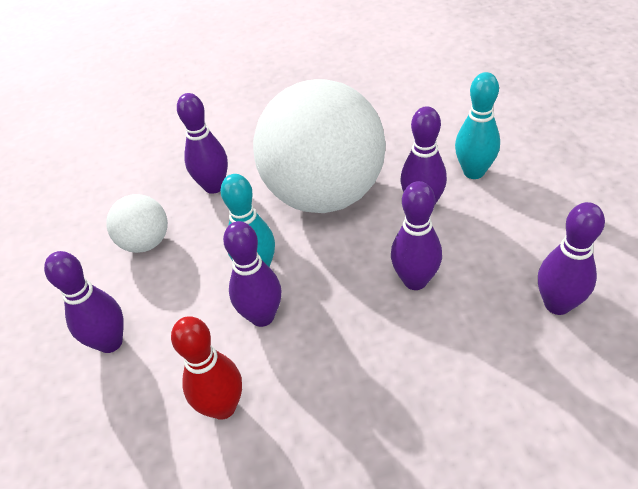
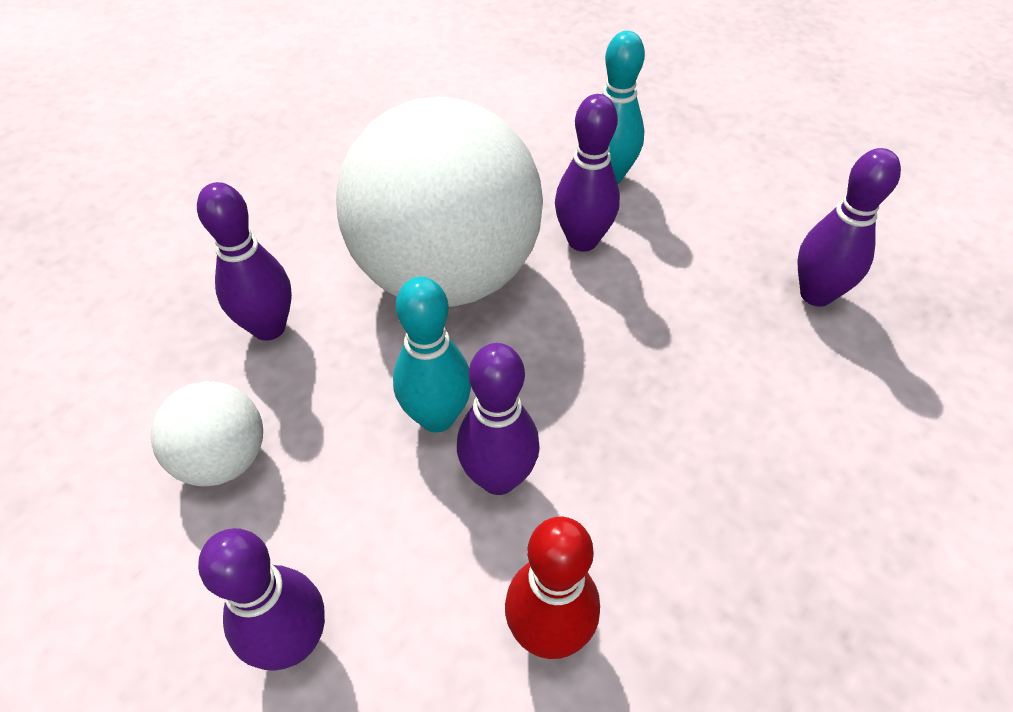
camera: 40 degrees left, 5 degrees up
purple bowling pin [391,181,442,290] -> none

